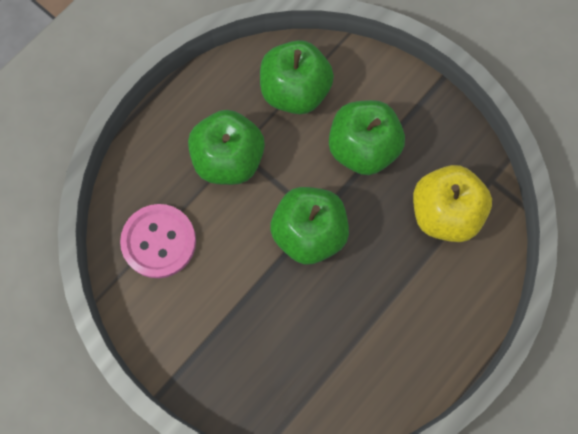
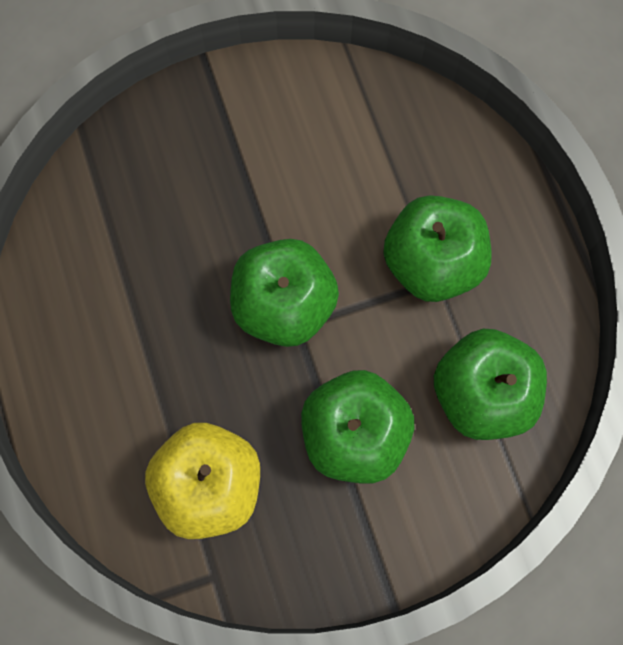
camera: 120 degrees right, 0 degrees up
pink button [120,204,196,278] -> none

